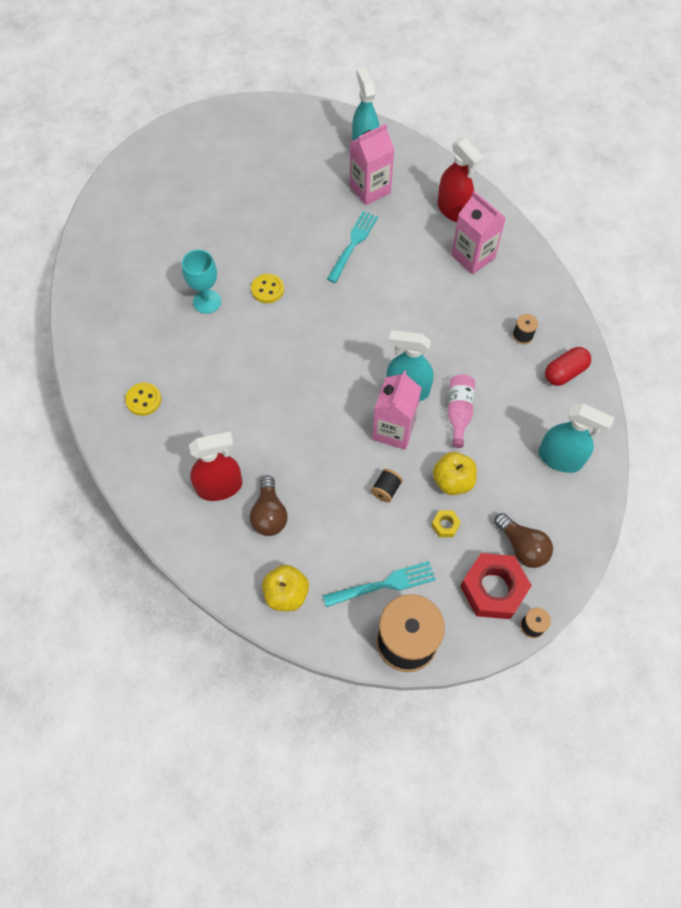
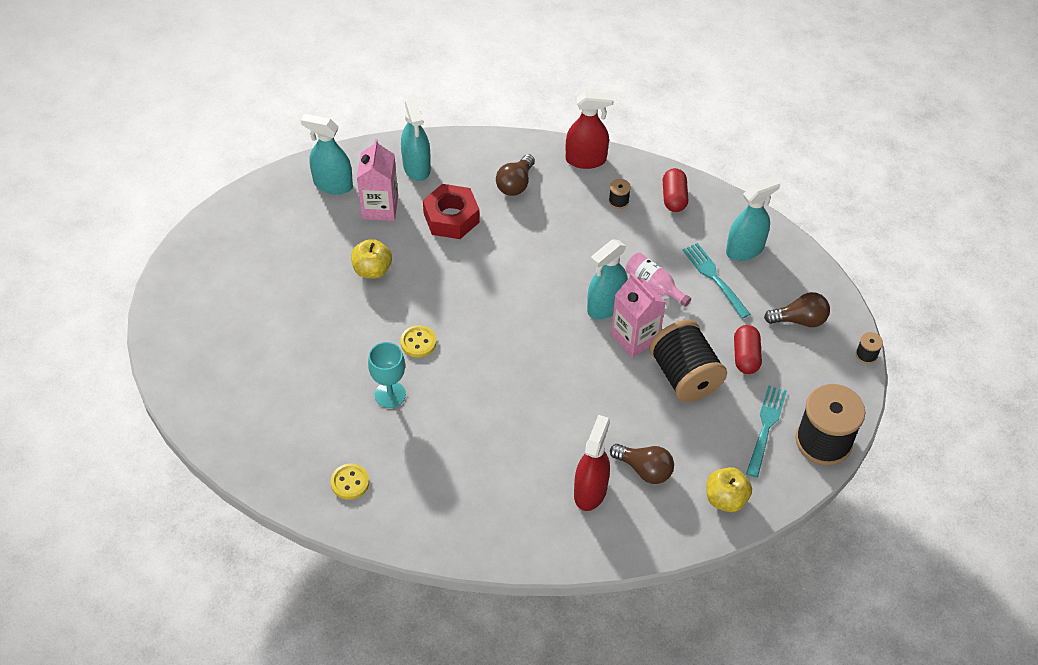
camera: 55 degrees left, 10 degrees down
yellow button [125,383,161,416] -> yellow button moved to [330,463,369,500]
turquoise fork [327,211,378,283] -> turquoise fork moved to [683,243,750,319]
black spool [371,469,403,502] -> black spool [649,320,727,402], size x2.46
yellow nut [432,511,461,537] -> red capsule [734,325,762,374]
yellow apple [433,452,477,495] -> yellow apple moved to [351,239,392,279]
red spray bottle [437,138,484,222] -> red spray bottle moved to [566,91,614,169]
pink carton [451,191,506,275] -> brown light bulb [496,154,535,196]
red nut [460,553,532,619] -> red nut moved to [423,184,480,239]
none -> turquoise spray bottle [401,98,431,181]

